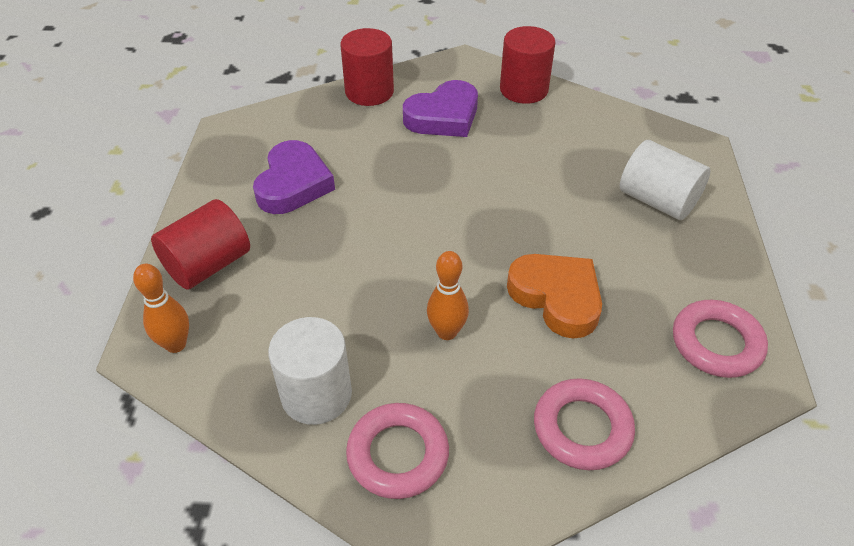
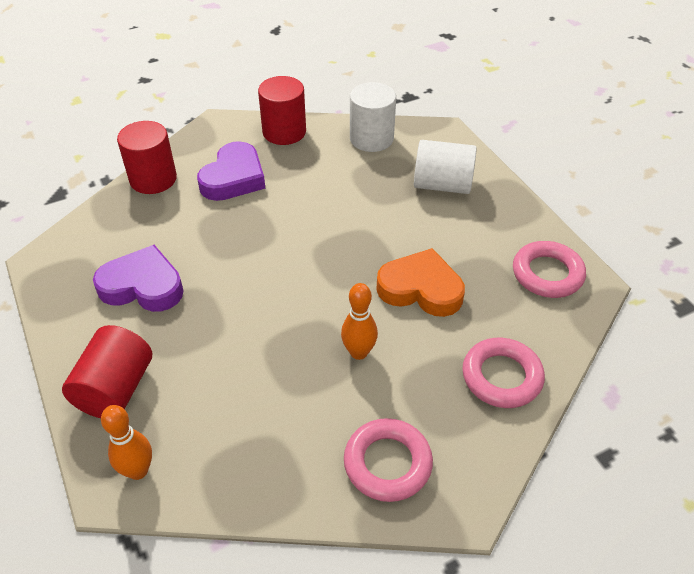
camera: 30 degrees left, 0 degrees up
purple heart [253,140,335,214] -> purple heart turned 60 degrees counterclockwise [93,245,184,312]
white cylinder [268,317,352,425] -> white cylinder moved to [350,82,396,152]

